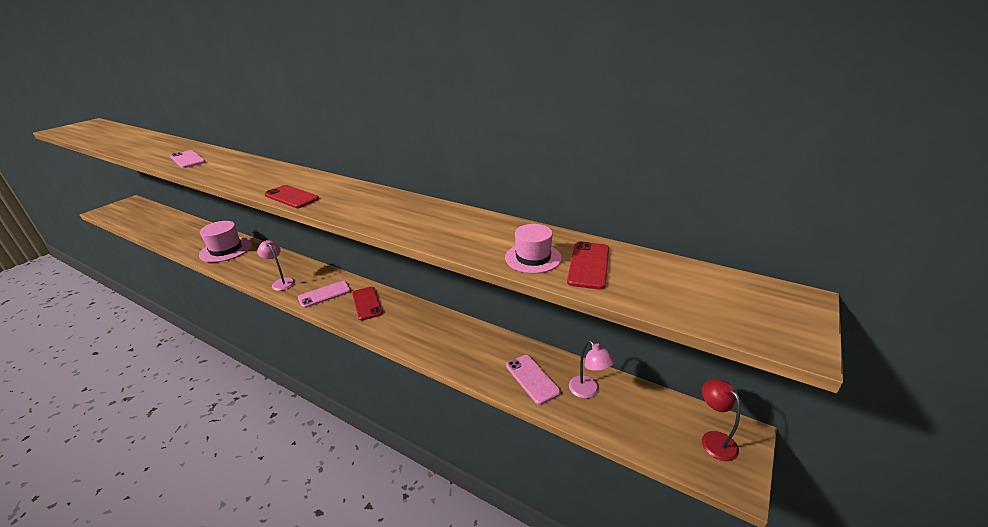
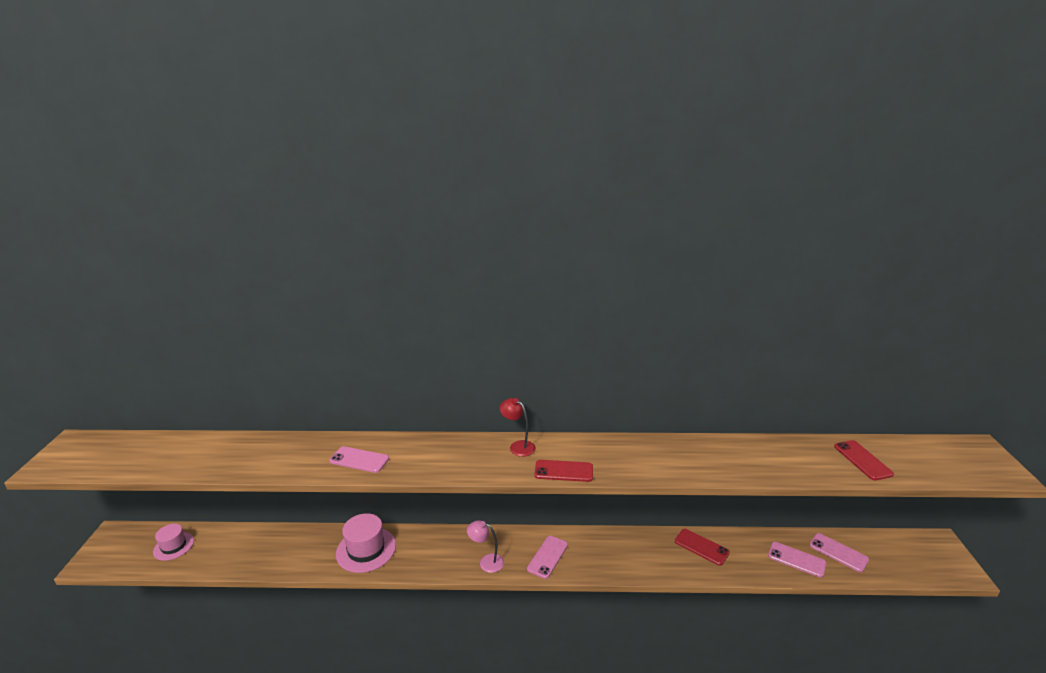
camera: 30 degrees left, 5 degrees down
red phone [352,287,382,320] -> red phone moved to [675,529,730,566]
pink hat [505,224,562,274] -> pink hat moved to [153,524,194,561]
pink lamp [569,340,615,399] -> pink phone [810,533,869,572]
red lamp [702,379,740,461] -> red lamp moved to [499,398,536,457]

